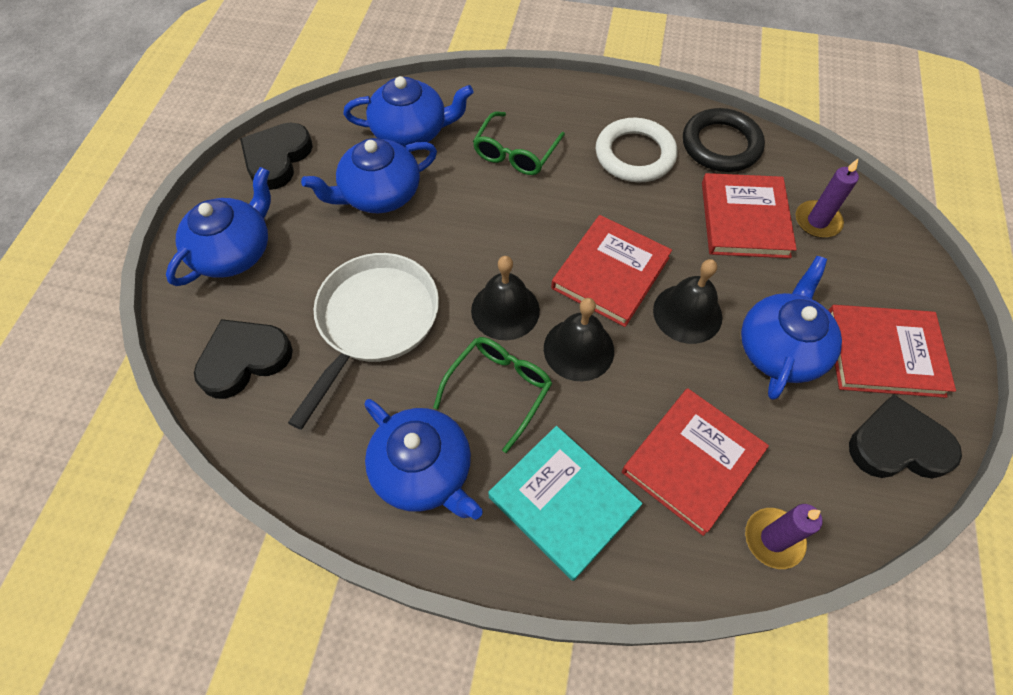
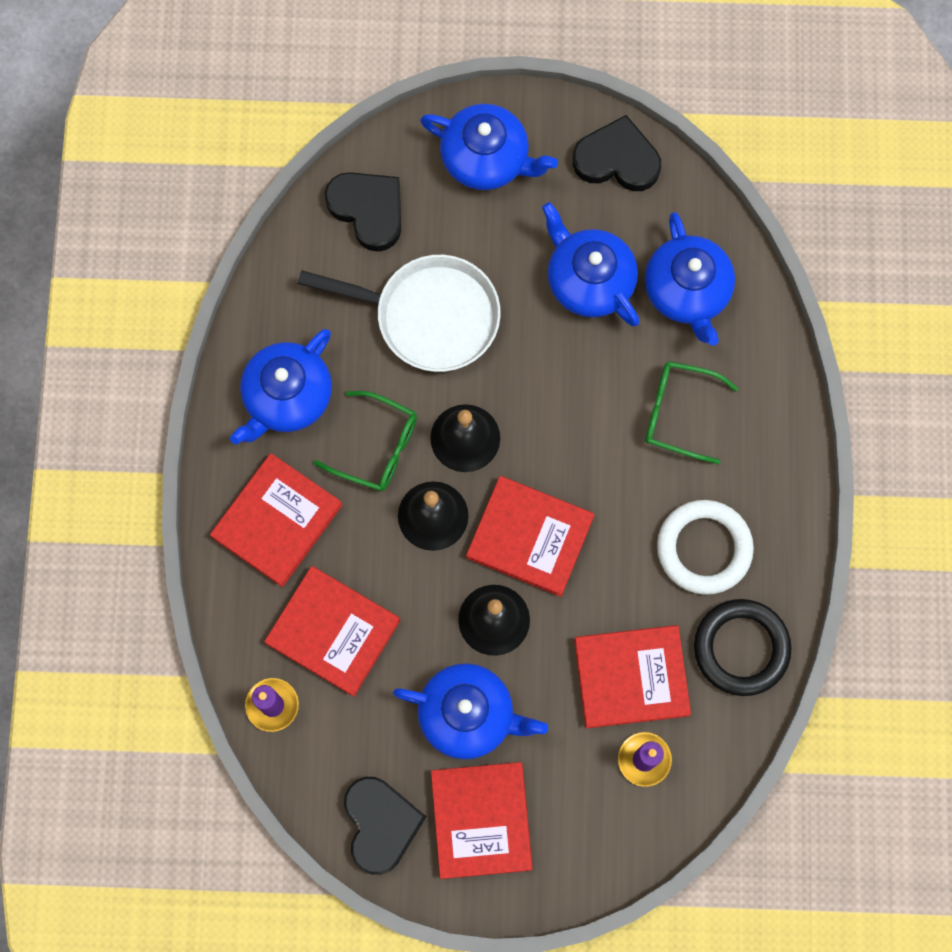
camera: 80 degrees right, 15 degrees up
turquoise book [488,426,643,581] -> red book [210,453,342,587]

